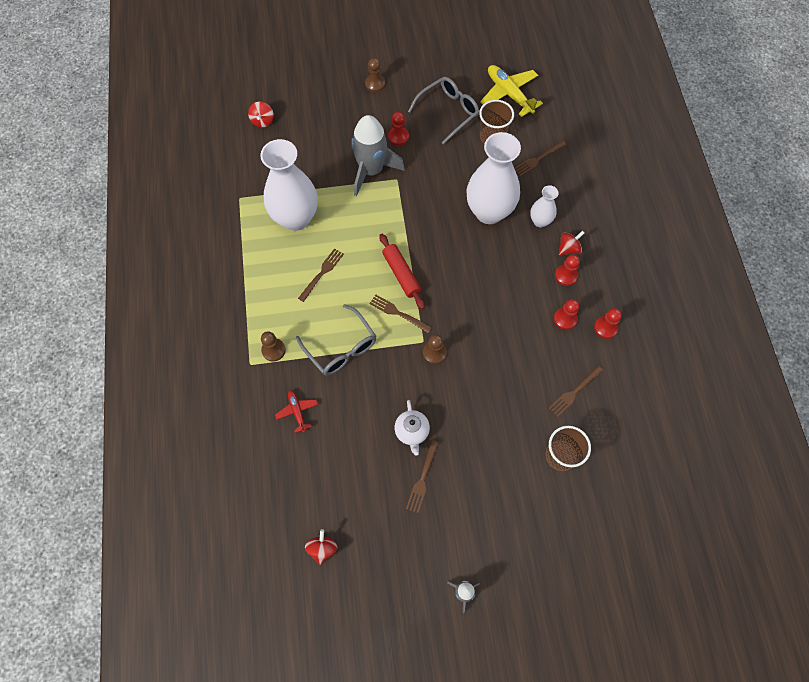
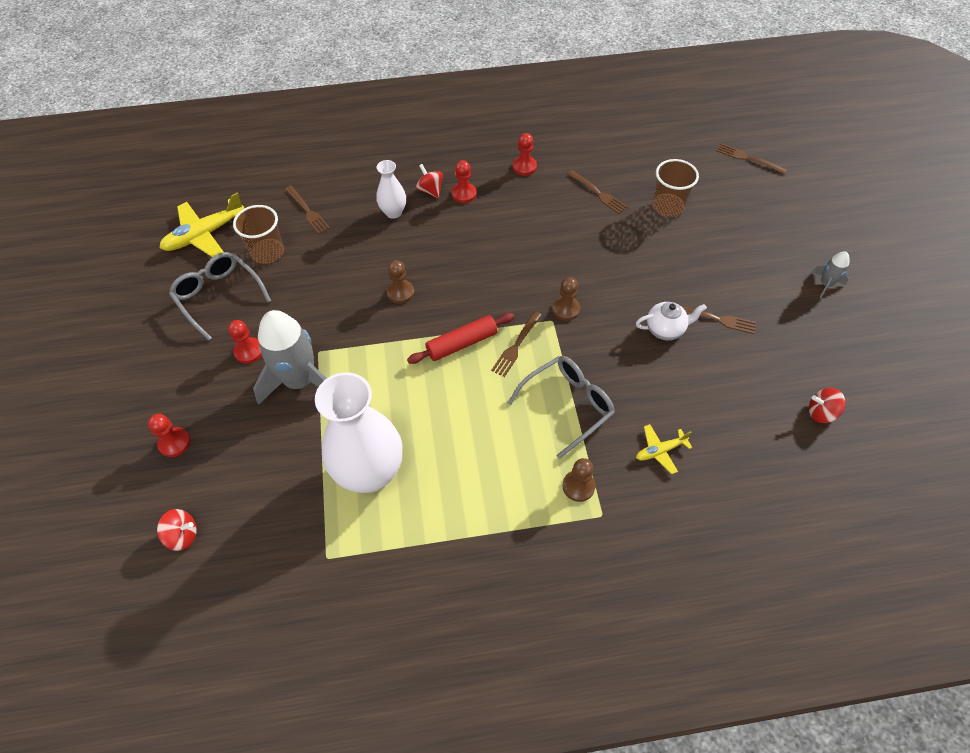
camera: 90 degrees left, 10 degrees down
red plane [275,390,318,433] -> yellow plane [636,424,692,474]
brown fork [298,248,344,302] -> brown fork moved to [716,143,787,174]
brown pawn [365,58,385,92] -> brown pawn moved to [387,260,414,304]
white vase [466,132,521,224] -> none
red pawn [554,299,579,330] -> red pawn moved to [148,414,191,457]

